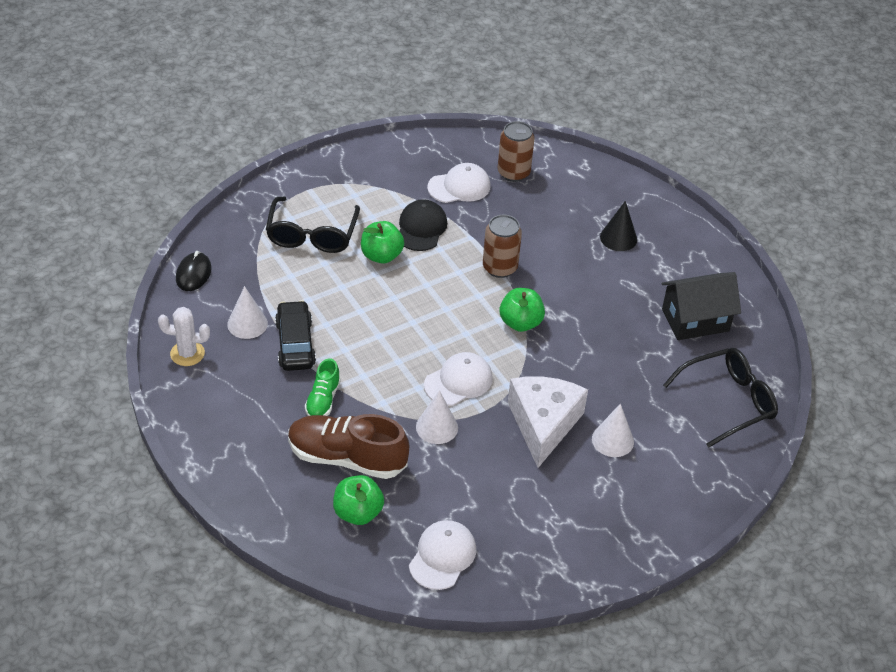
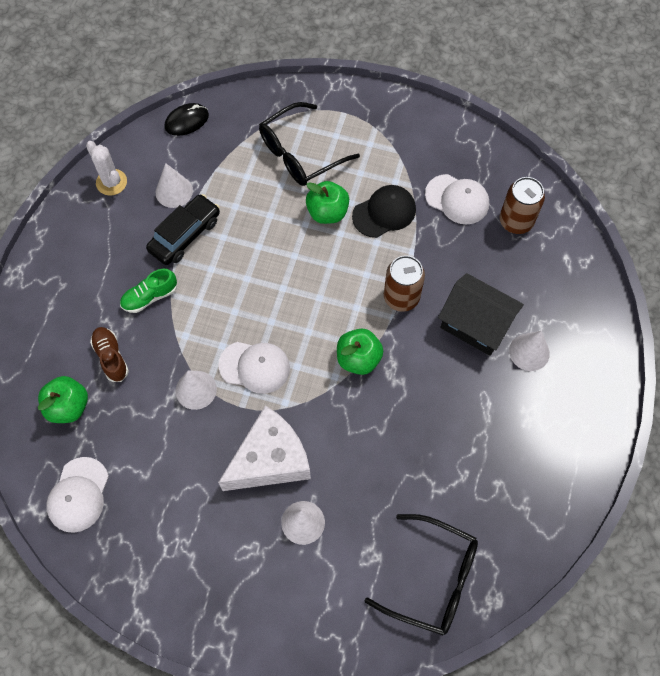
camera: 50 degrees right, 20 degrees up
brown shoe [288,414,409,479] -> brown shoe [90,327,129,382], size x0.54
white cap [409,520,476,590] -> white cap turned 120 degrees clockwise [46,457,109,533]
black cone [600,201,637,251] -> white cone [509,331,550,371]
black house [661,272,741,340] -> black house moved to [438,273,524,356]

